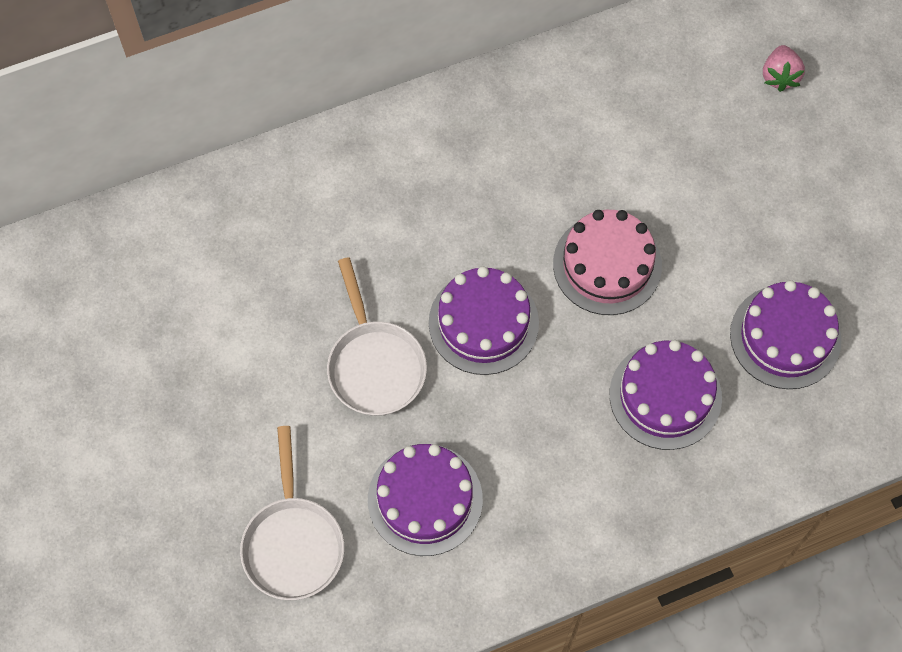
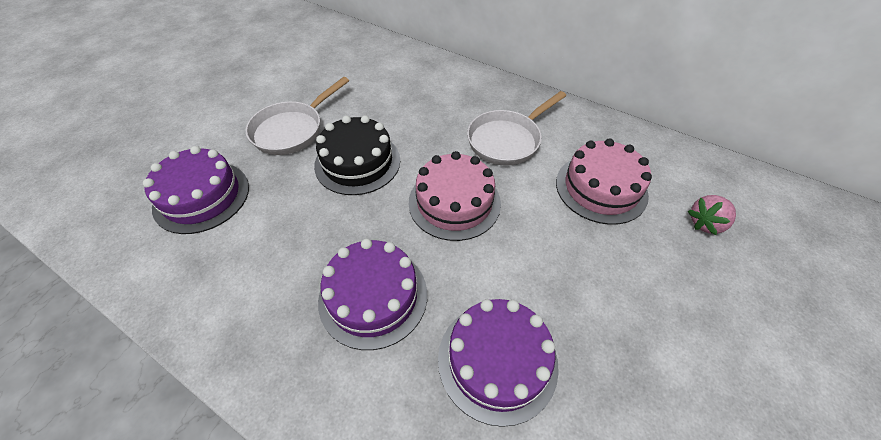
camera: 55 degrees right, 15 degrees down
white pan [240,426,344,600] -> white pan moved to [467,91,566,166]
purple cake [429,266,539,375] -> black cake [314,115,400,195]
none -> pink cake [556,138,652,225]

